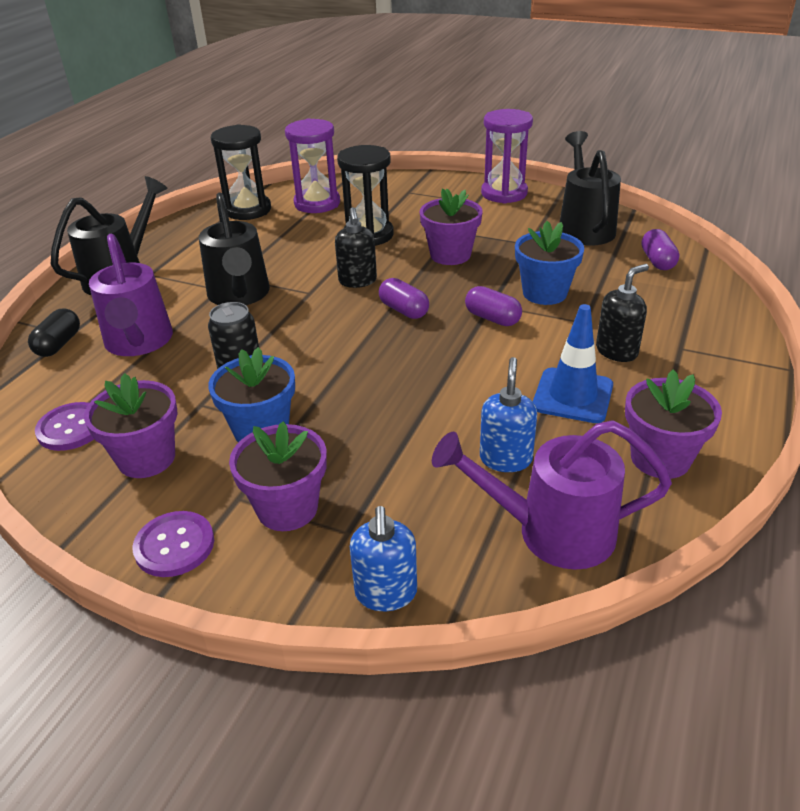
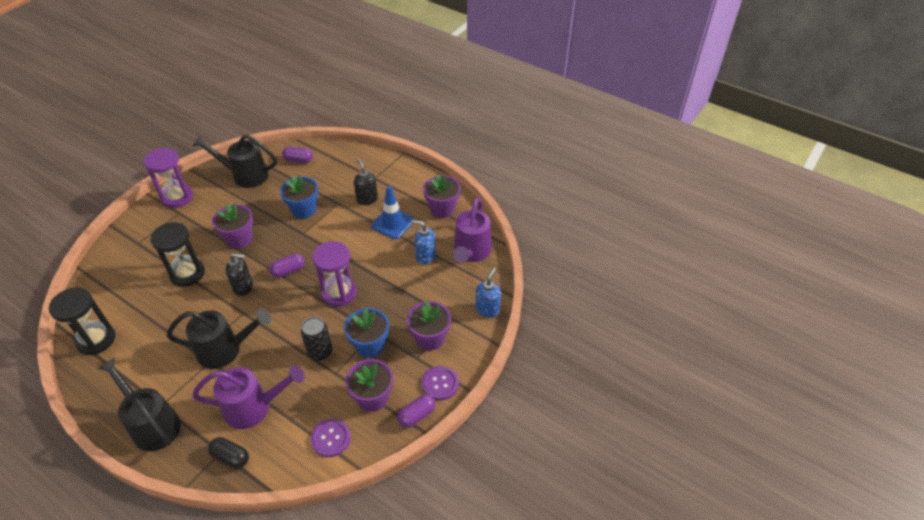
camera: 80 degrees left, 10 degrees up
purple hourglass [285,118,340,213] -> purple hourglass moved to [312,241,357,307]
blue soap dispenser [350,506,417,611] -> blue soap dispenser turned 75 degrees counterclockwise [475,268,501,318]
purple capsule [465,286,522,326] -> purple capsule moved to [397,395,435,428]

